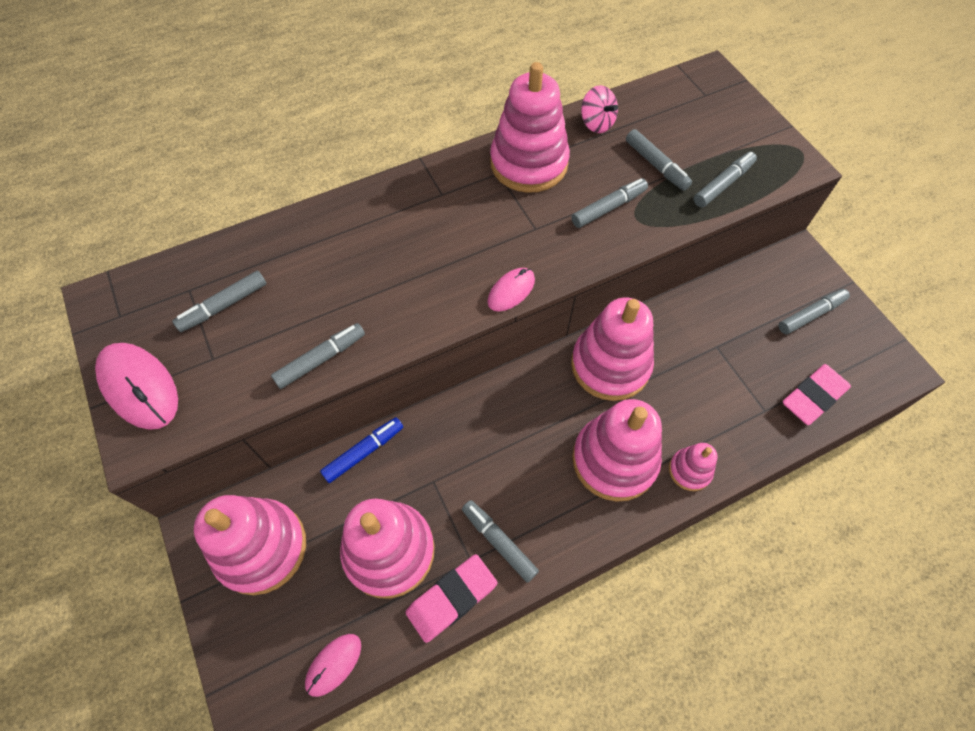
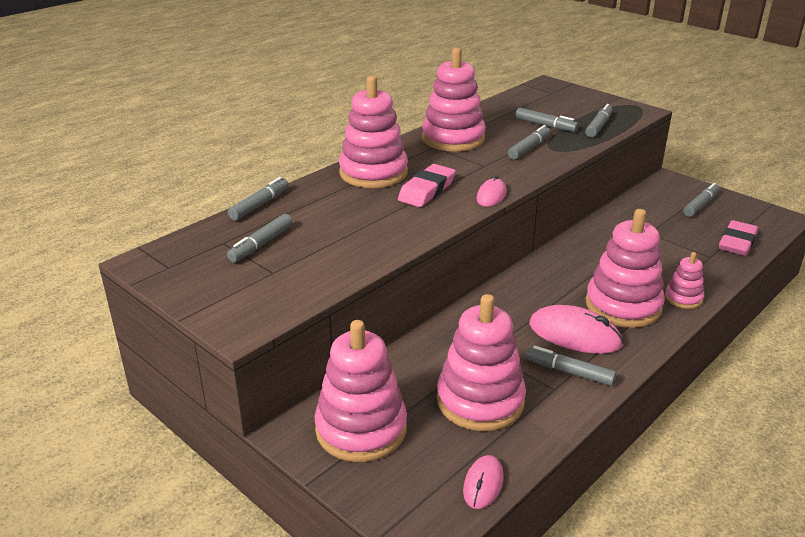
camera: 20 degrees left, 30 degrees down
pink mouse [95,343,178,430] -> pink mouse moved to [529,305,623,354]
grey marker [271,323,365,389] -> grey marker moved to [228,177,289,221]
blue marker [320,417,403,483] -> none
pink eraser [406,554,497,643] -> pink eraser moved to [398,164,455,207]
pink stacking toy [571,297,654,401] -> pink stacking toy moved to [339,76,408,188]
pink spinning top [581,85,618,133] -> none

